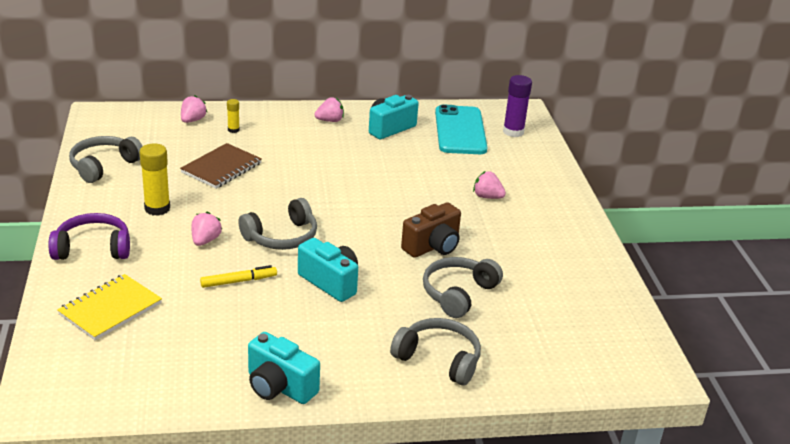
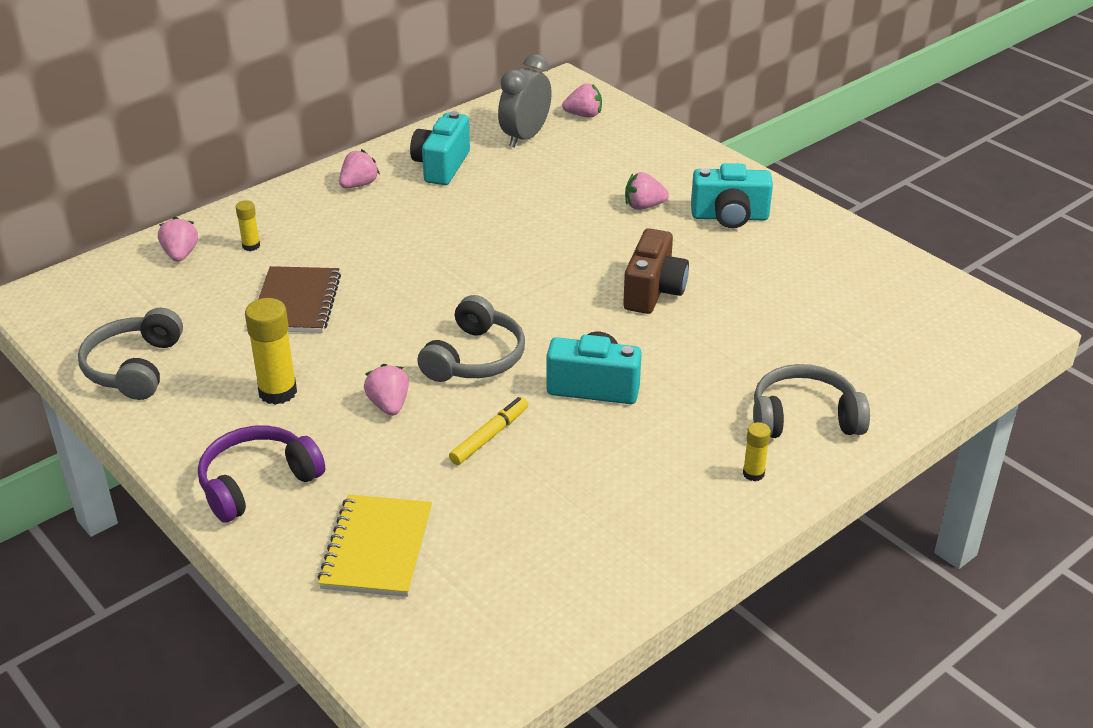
camera: 30 degrees left, 5 degrees up
turquoise camera [248,332,320,404] -> turquoise camera moved to [691,163,773,228]
grey headphones [423,257,503,318] -> none
turquoise phone [435,104,487,154] -> grey clock [498,54,552,147]
purple glue stick [503,75,532,137] -> pink strawberry [562,83,602,118]
none -> yellow glue stick [743,422,771,481]

